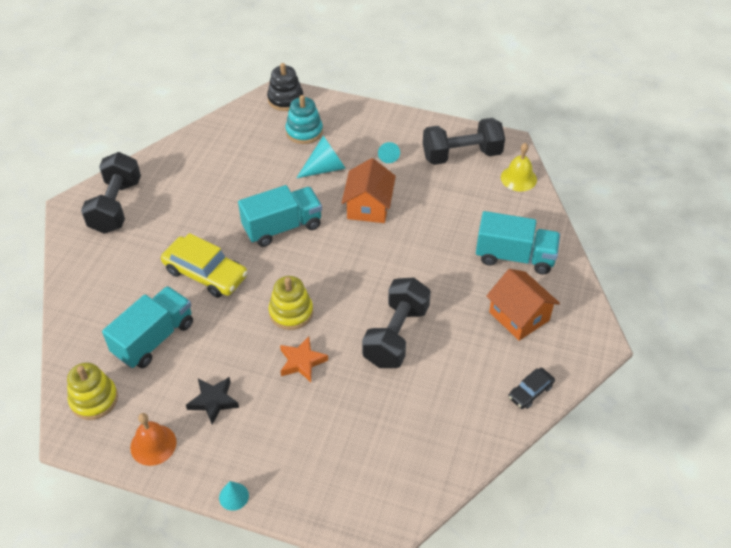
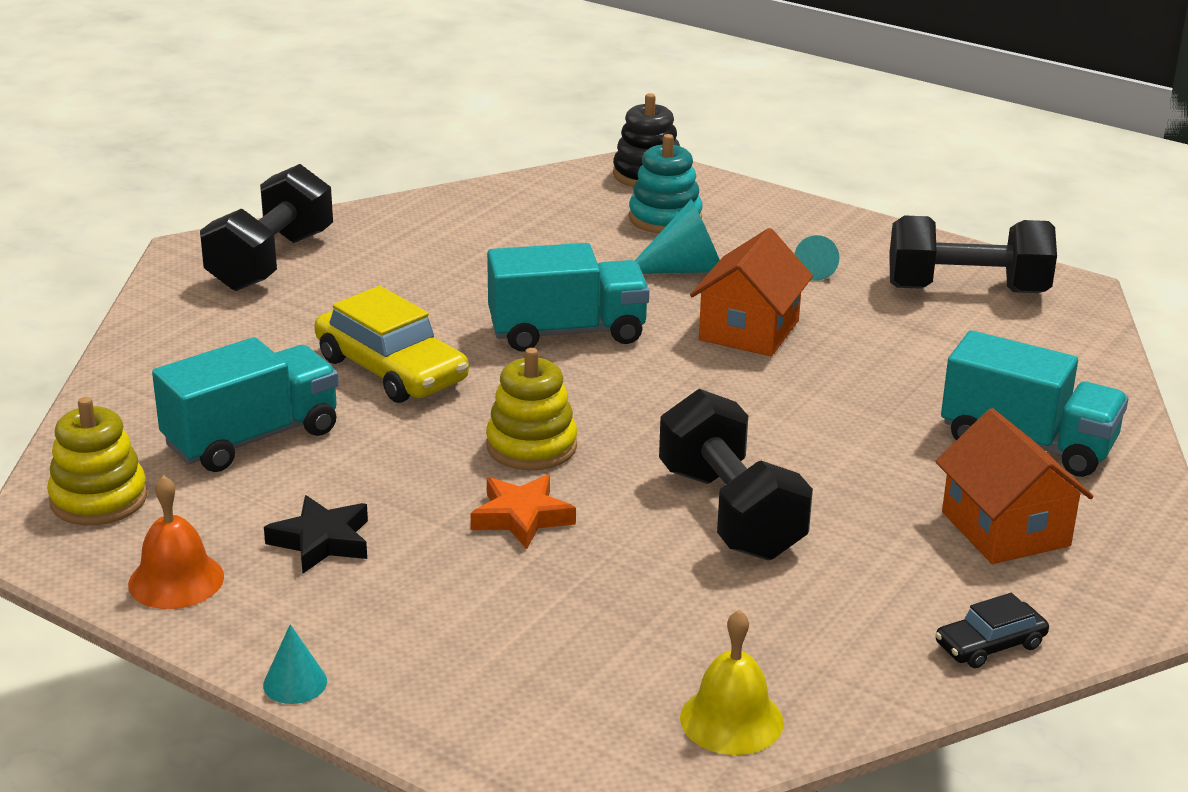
camera: 15 degrees right, 20 degrees down
black dumbbell [362,278,431,368] -> black dumbbell turned 60 degrees counterclockwise [659,389,813,561]
yellow bell [501,143,537,192] -> yellow bell moved to [680,610,784,755]

